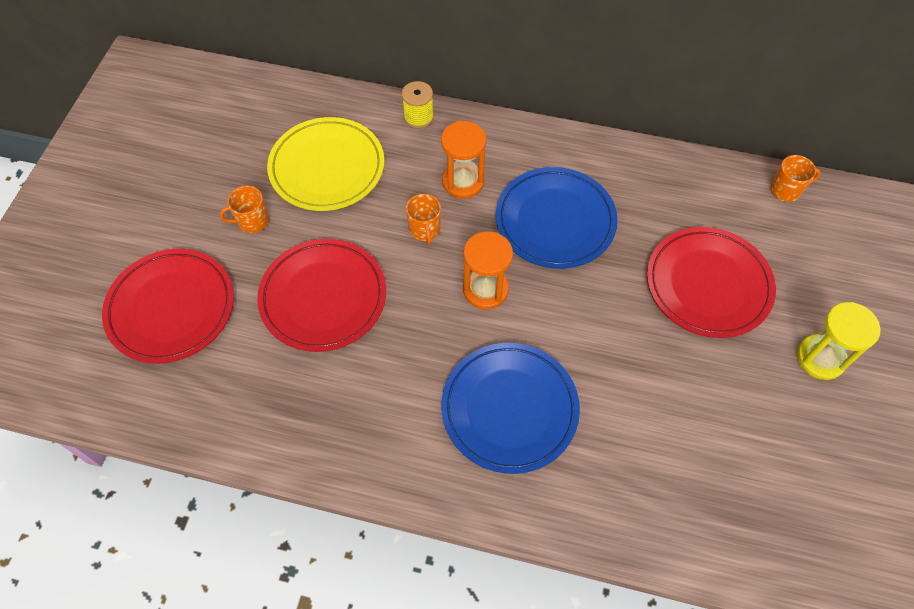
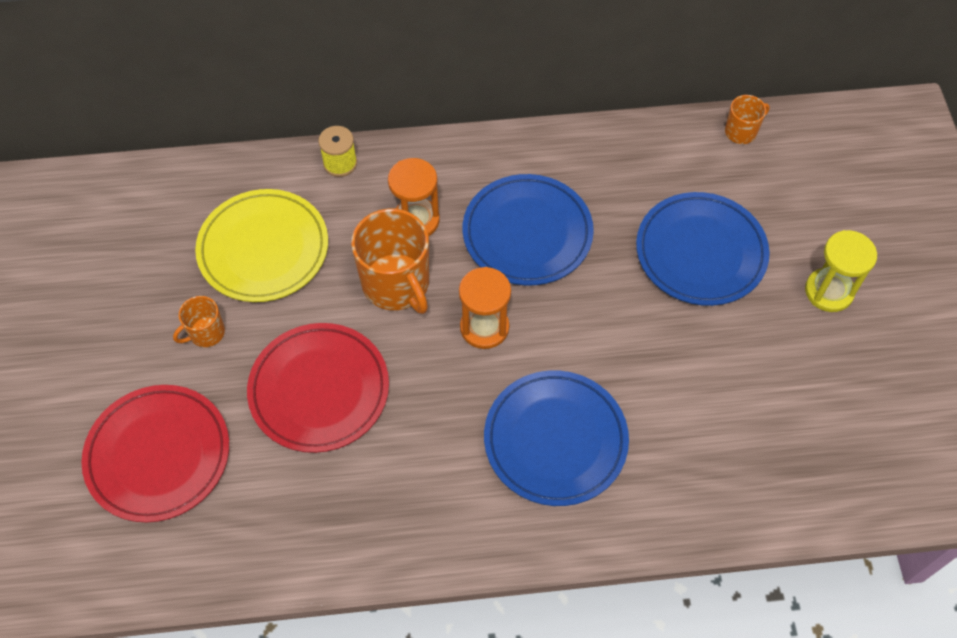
camera: 20 degrees left, 0 degrees up
orange mug [406,194,441,245] -> orange mug [351,209,429,314], size x1.96
red plate [647,227,776,338] -> blue plate [636,192,770,306]

